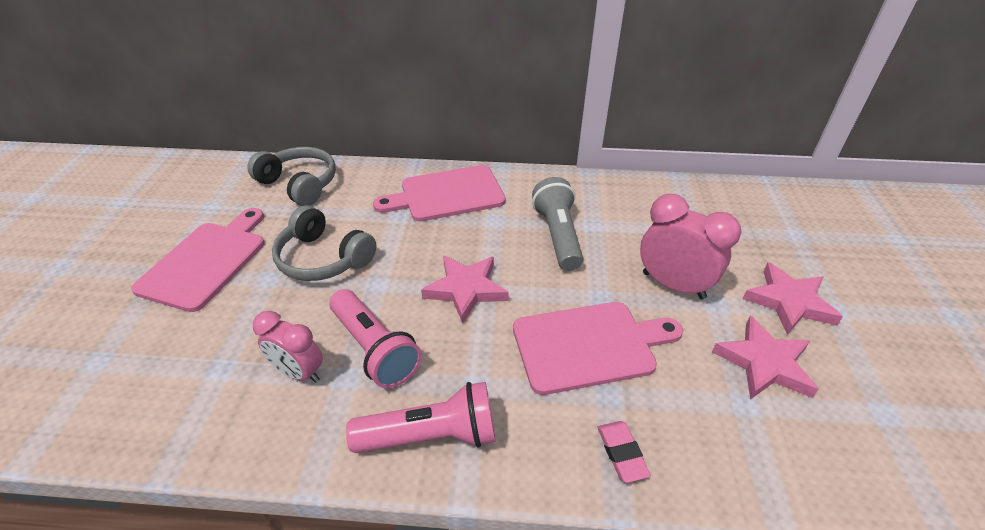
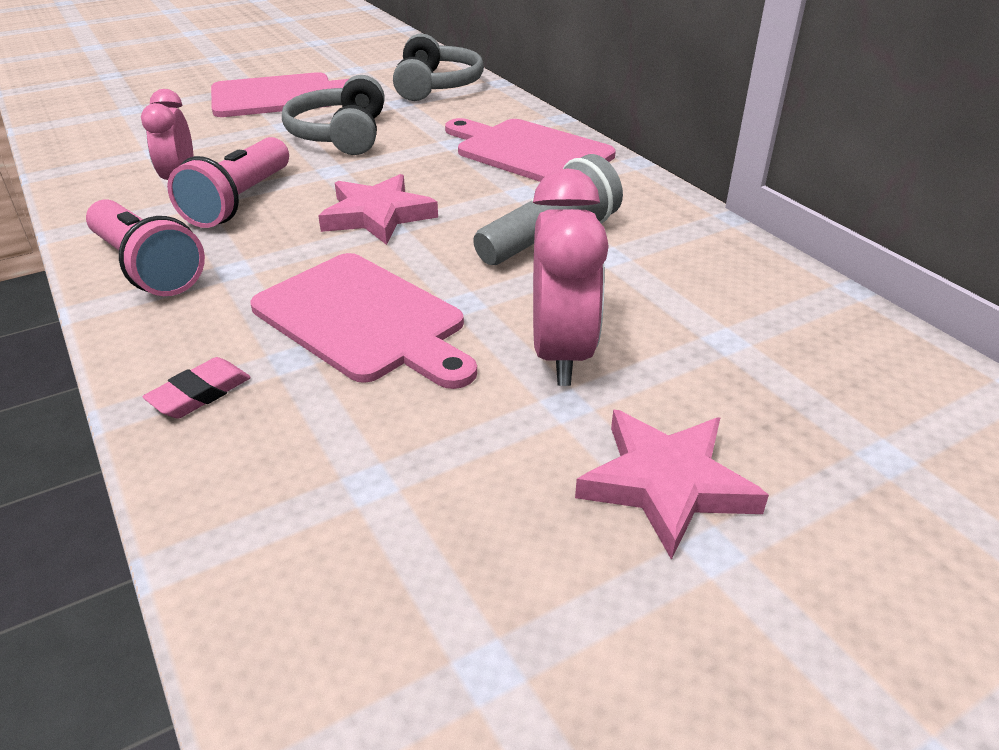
camera: 55 degrees right, 5 degrees down
pink star [712,316,819,400] -> none

